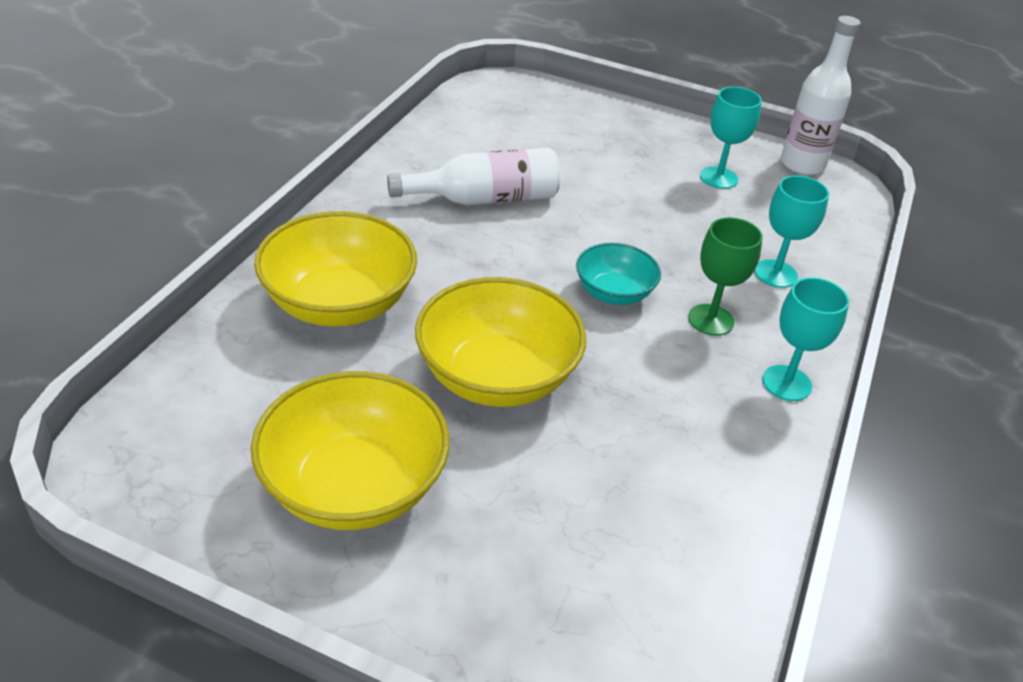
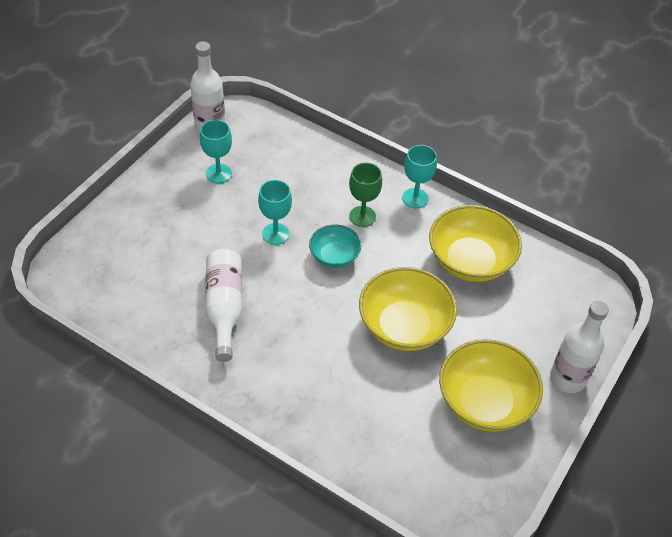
camera: 80 degrees left, 10 degrees up
yellow bowl [254,211,417,327] -> yellow bowl moved to [429,205,522,282]
turquoise goblet [754,176,829,288] -> turquoise goblet moved to [258,180,292,245]
none -> white bottle [550,301,609,393]

